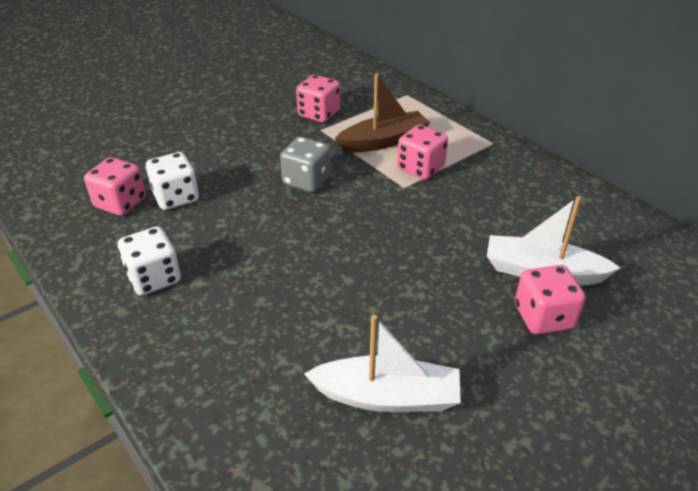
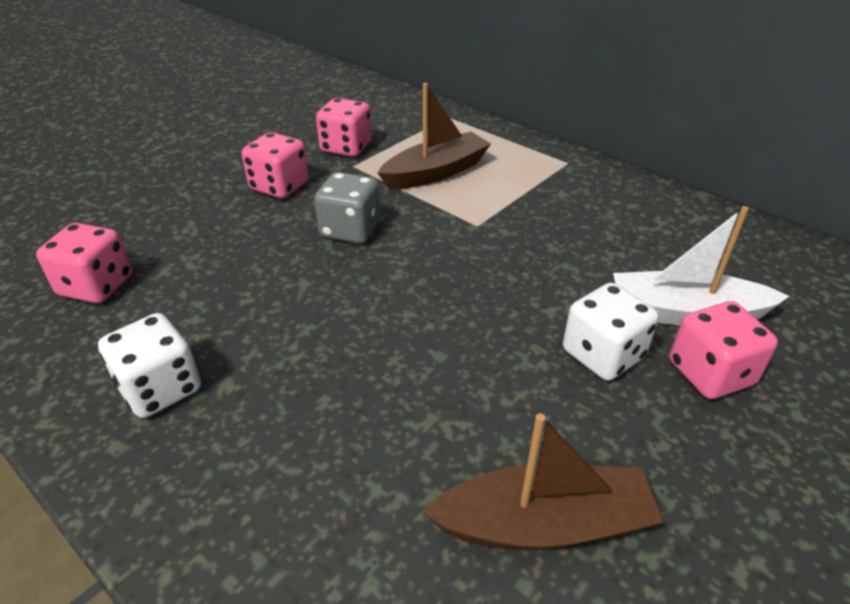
camera: 10 degrees left, 0 degrees up
white dice [146,152,199,210] -> white dice moved to [563,282,659,381]
white boat [304,315,461,412] -> brown boat [421,413,663,550]
pink dice [397,125,448,180] -> pink dice moved to [242,132,309,198]

